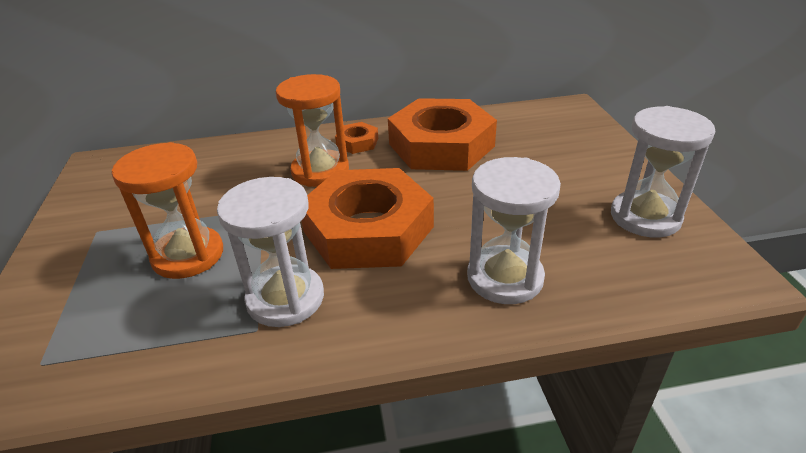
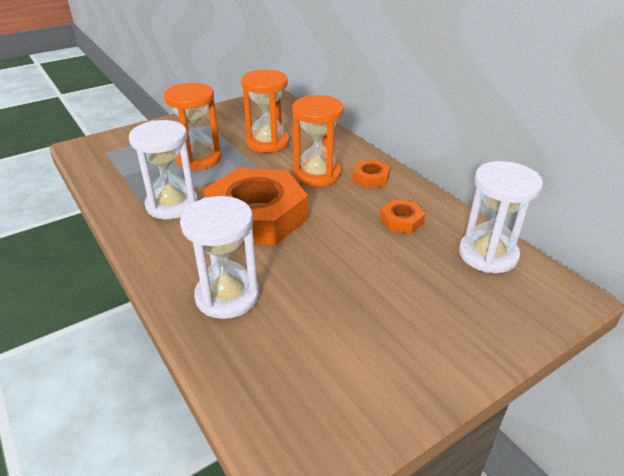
camera: 65 degrees right, 0 degrees up
orange nut [388,98,497,171] -> orange nut [380,199,425,234], size x0.42
white hourglass [611,106,715,238] -> white hourglass moved to [459,161,543,273]
none -> orange hourglass [241,70,289,153]

